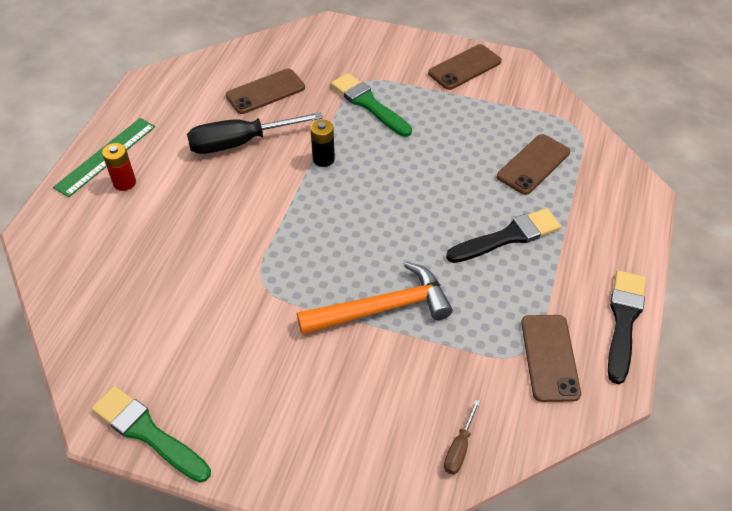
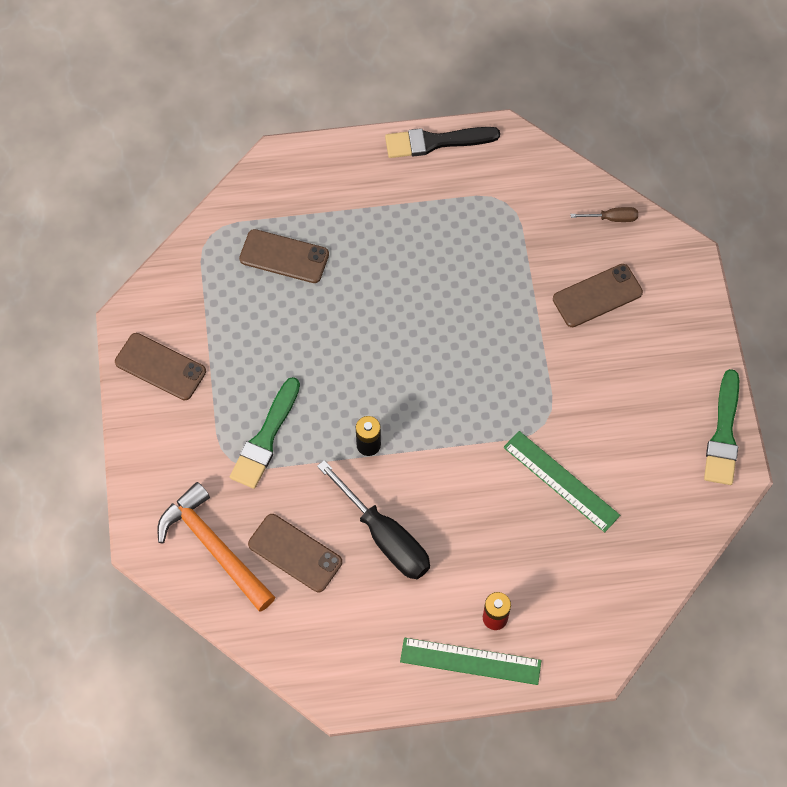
camera: 115 degrees left, 15 degrees up
orange hammer [297,262,453,334] -> orange hammer moved to [157,482,275,612]
black brush [446,208,561,263] -> none
brown phone [521,315,581,402] -> brown phone moved to [553,264,643,327]
none -> green ruler [503,431,620,532]

